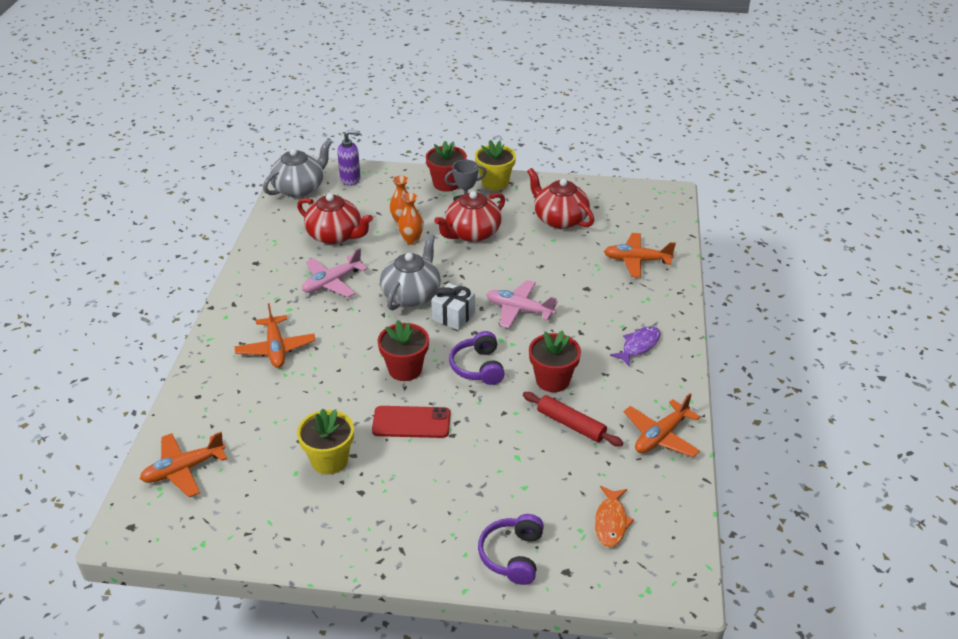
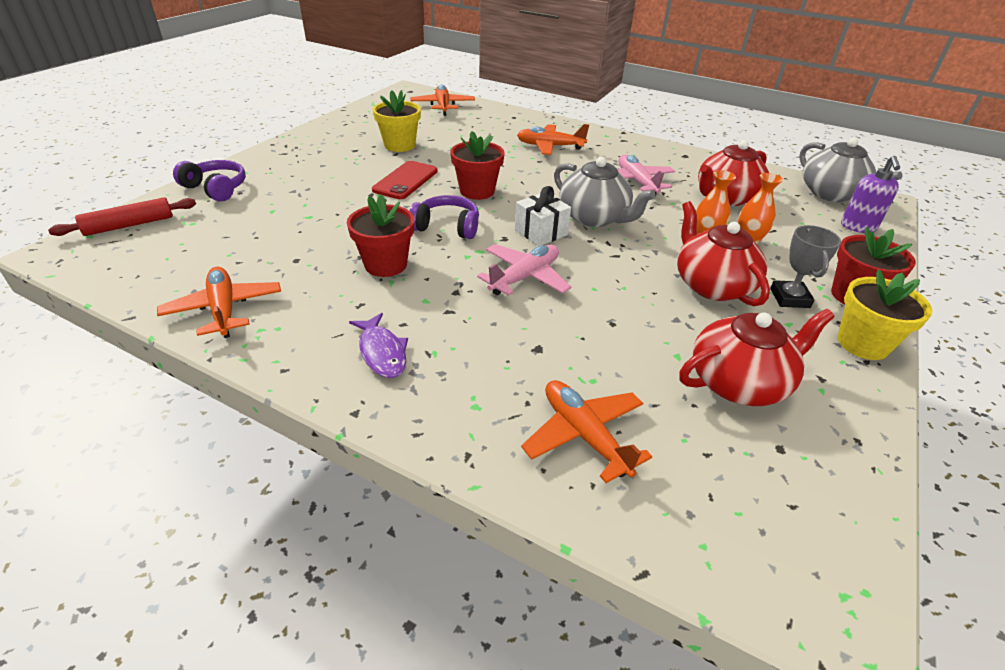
camera: 110 degrees right, 0 degrees up
red rolling pin [523,392,623,447] -> red rolling pin moved to [48,197,196,236]
orange fish [595,486,634,547] -> none
orange plane [604,233,676,278] -> orange plane turned 60 degrees counterclockwise [521,380,652,483]

